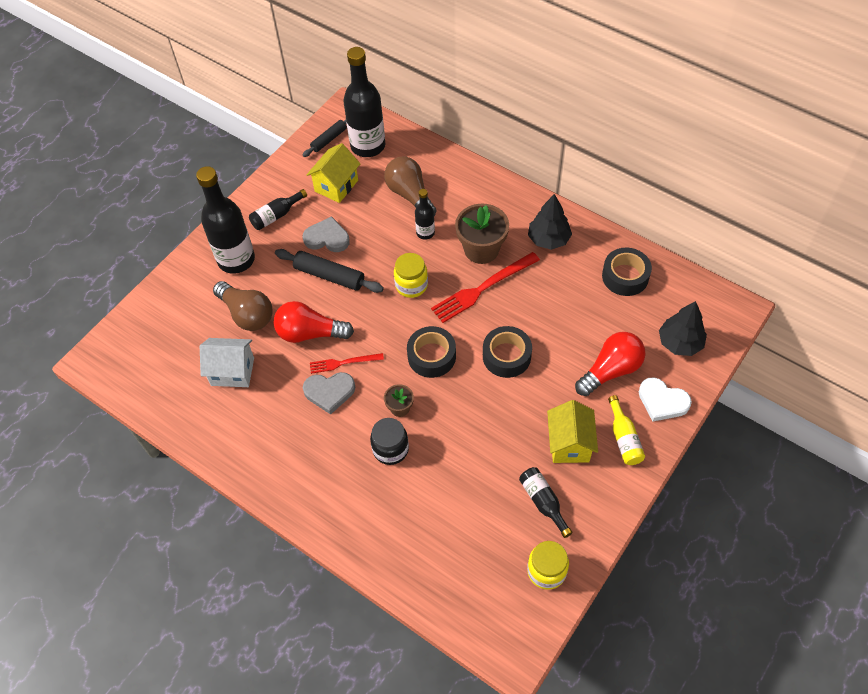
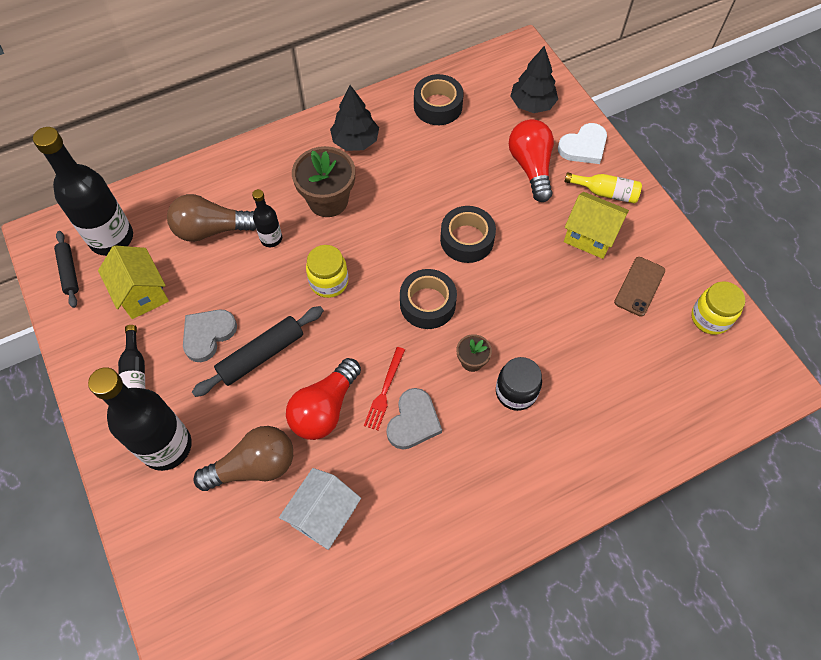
camera: 65 degrees left, 5 degrees up
red fork [431,252,540,323] -> none
black bottle [519,467,573,538] -> brown phone [614,257,665,317]

